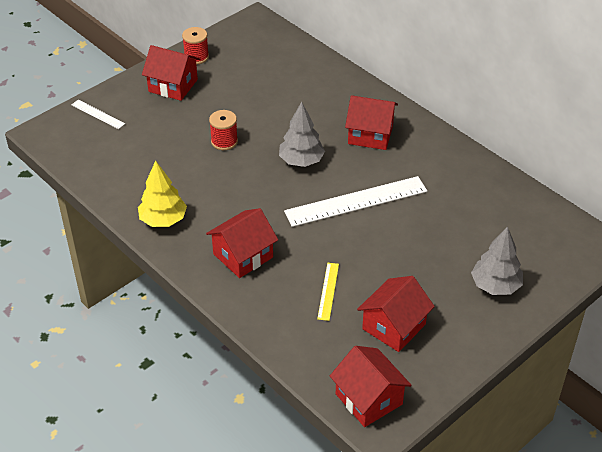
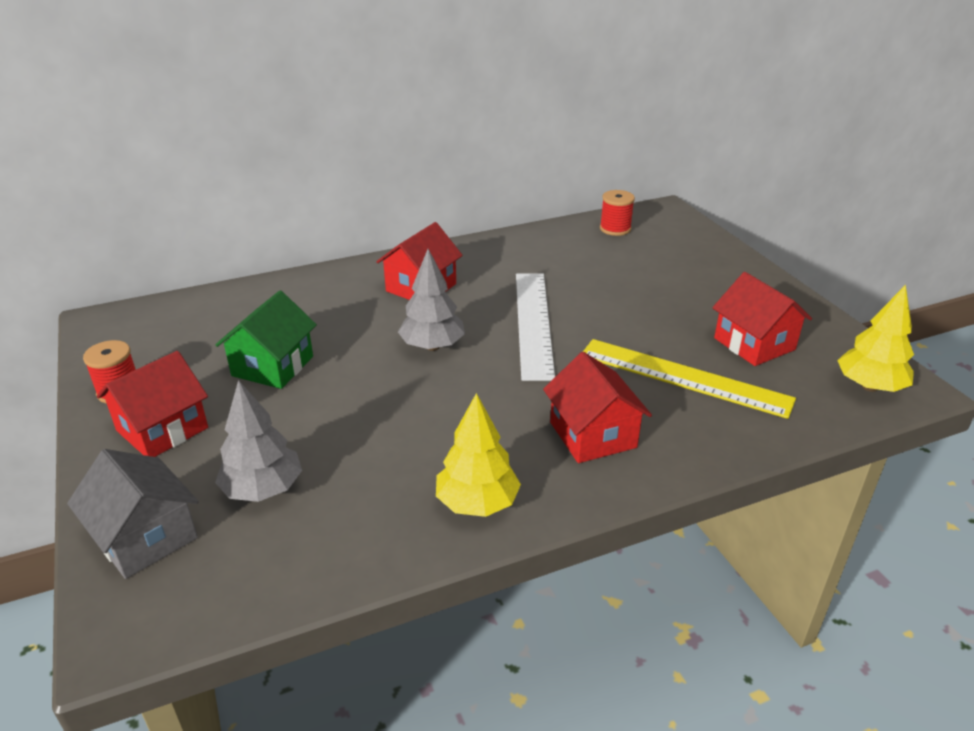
camera: 70 degrees left, 10 degrees down
white ruler [72,100,125,129] -> grey house [67,449,199,579]
red spool [209,110,238,150] -> red spool moved to [600,190,635,236]
yellow ruler [317,263,339,321] -> yellow ruler [583,339,796,419], size x2.09
red house [330,346,412,427] -> yellow tree [837,285,914,392]
grey tree [471,226,523,295] -> grey tree moved to [215,380,302,502]
none -> green house [215,291,317,389]

